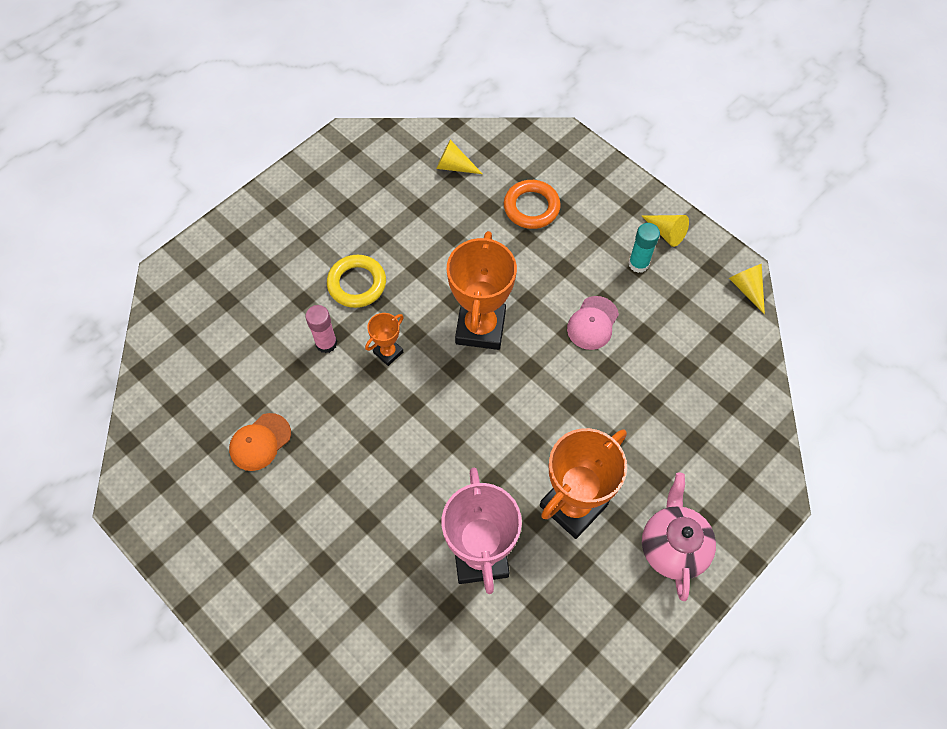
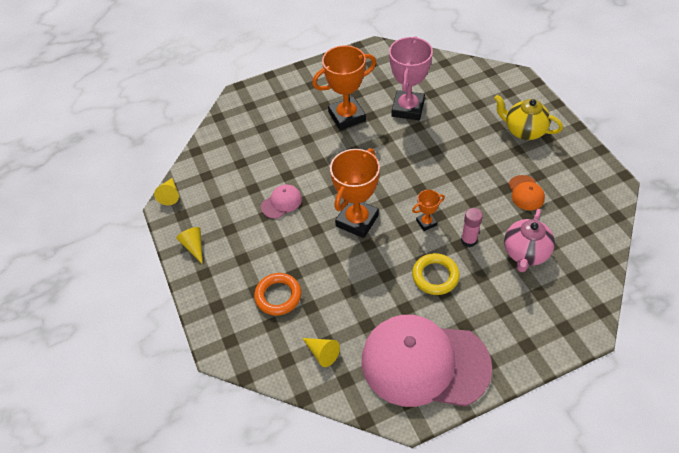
camera: 155 degrees left, 10 degrees down
orange cap [229,413,291,471] -> orange cap turned 105 degrees clockwise [509,175,545,211]
turquoise glue stick [628,223,660,273] -> none
pink teapot [642,473,716,601] -> pink teapot moved to [504,209,555,272]
none -> pink cap [362,315,492,407]
none -> yellow teapot [494,95,563,140]

